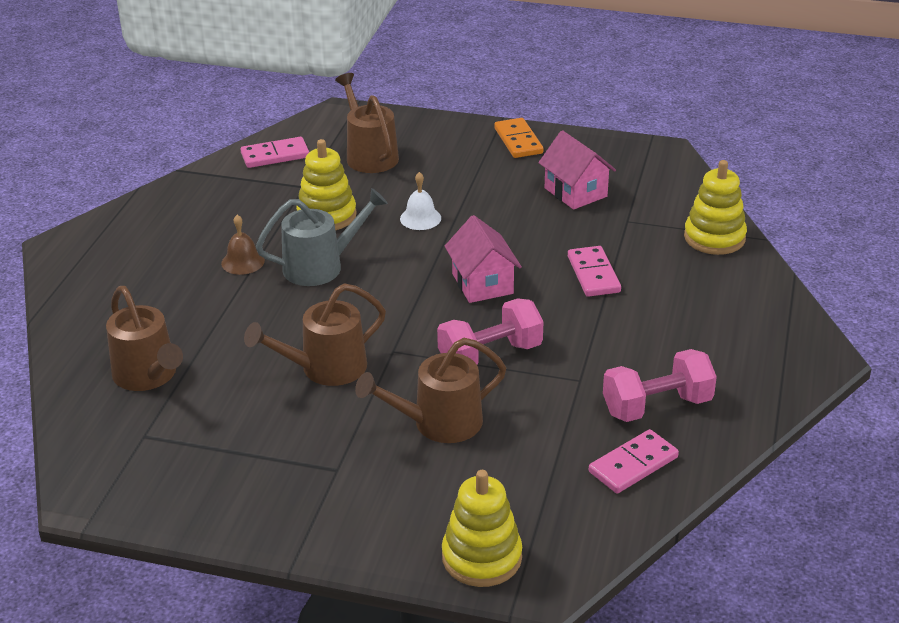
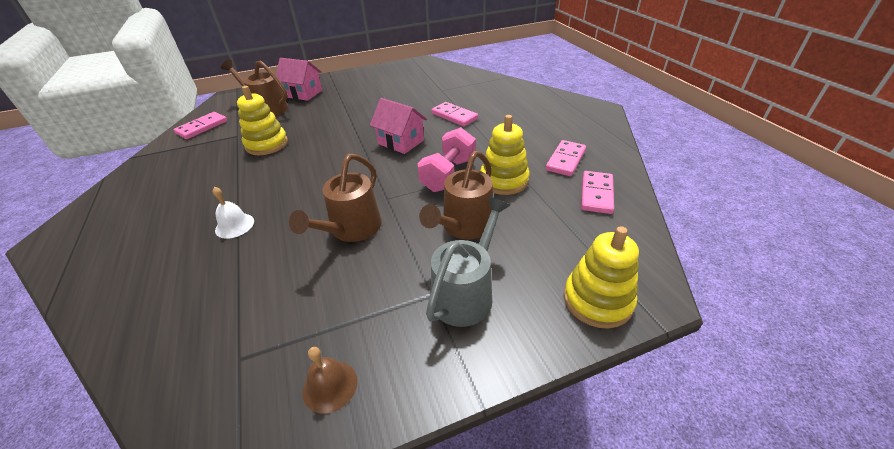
camera: 35 degrees left, 5 degrees up
brown watering can [106,286,183,391] -> none
brown bell [221,215,265,275] -> brown bell moved to [302,347,357,413]
grey watering can [256,188,388,286] -> grey watering can moved to [426,197,510,327]
white bell [400,172,441,230] -> white bell moved to [213,187,254,239]
orange domino [494,118,543,158] -> none
pink house [538,130,616,210] -> pink house moved to [276,58,322,101]
pink dumbbell [603,349,717,422] -> pink domino [545,140,586,176]
yellow stacking toy [684,160,747,255] -> yellow stacking toy moved to [480,115,530,195]

